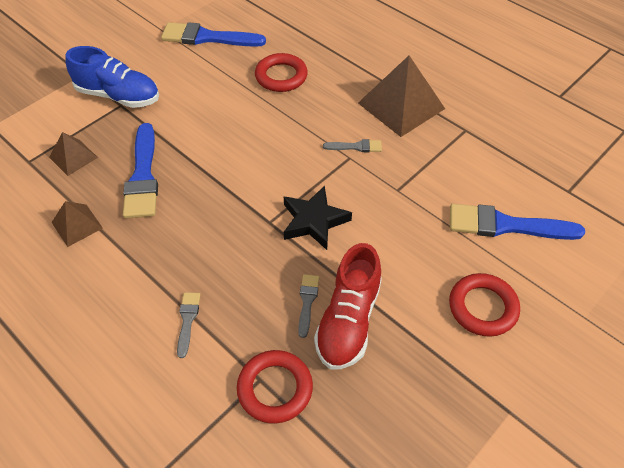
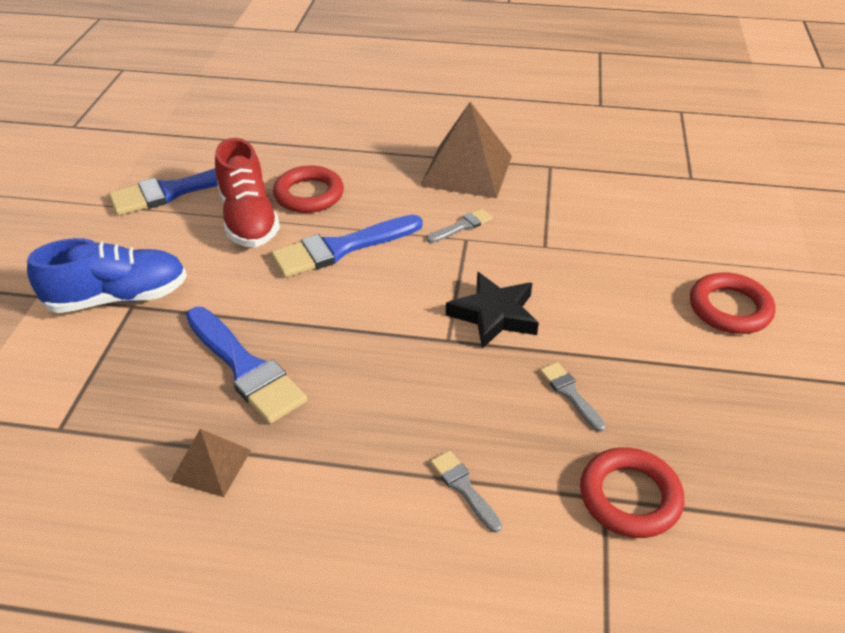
camera: 35 degrees left, 10 degrees down
brown pyramid [49,132,98,176] -> none
red shoe [314,243,382,370] -> red shoe moved to [215,138,280,247]
blue brush [450,204,585,240] -> blue brush moved to [271,215,422,278]

